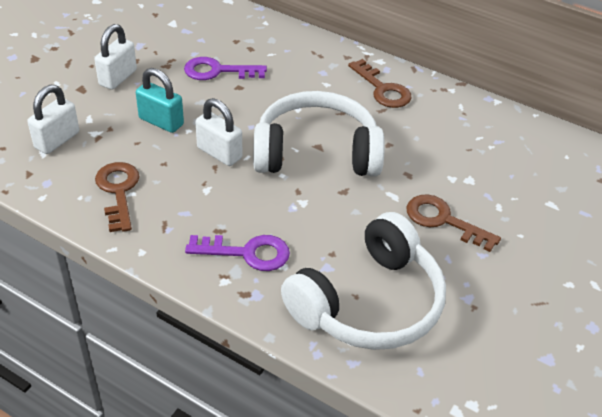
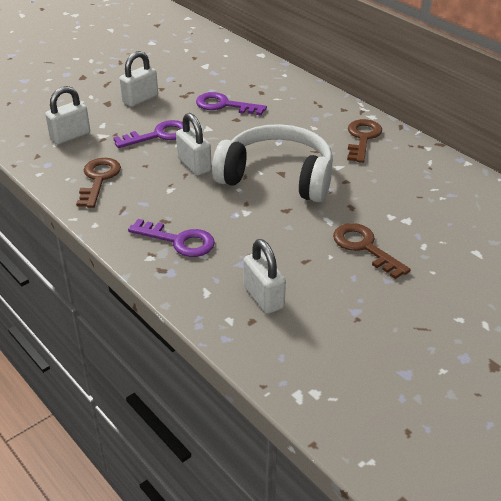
camera: 20 degrees right, 5 degrees down
turquoise padlock [136,68,184,133] -> purple key [114,120,183,148]
white headphones [281,212,446,350] -> white padlock [243,239,286,314]
brown key [348,59,411,108] -> brown key turned 150 degrees counterclockwise [347,119,382,163]

